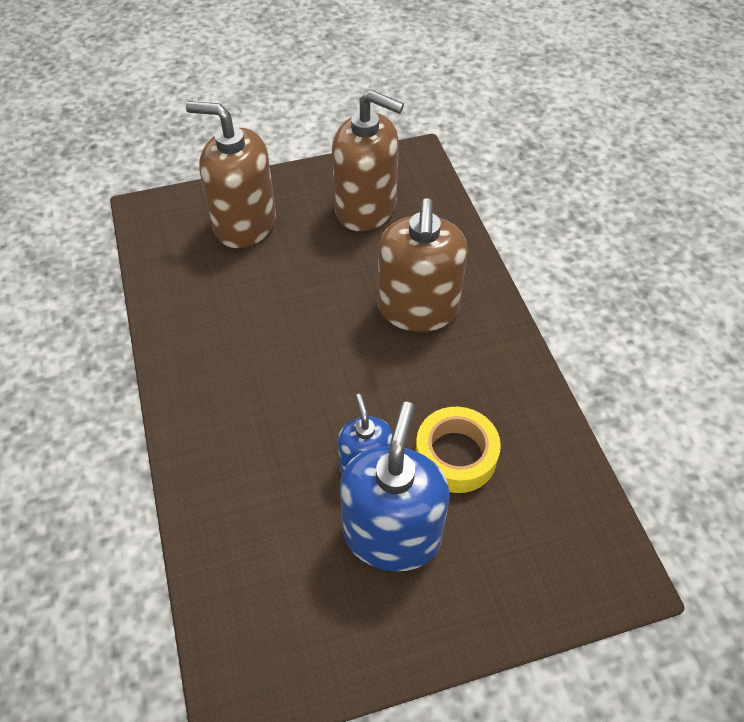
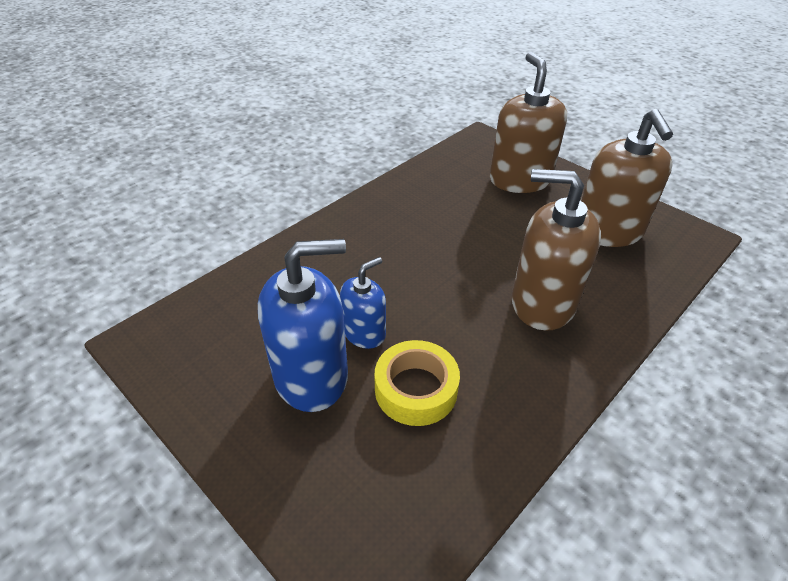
camera: 60 degrees right, 10 degrees down
brown soap dispenser [378,198,468,332] -> brown soap dispenser turned 45 degrees clockwise [512,169,601,331]

